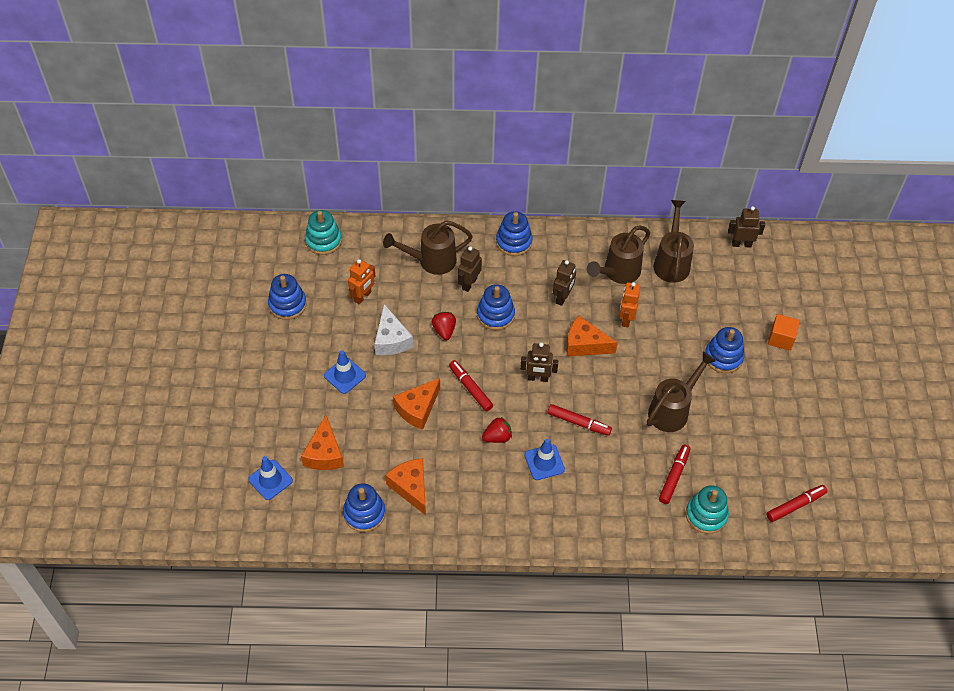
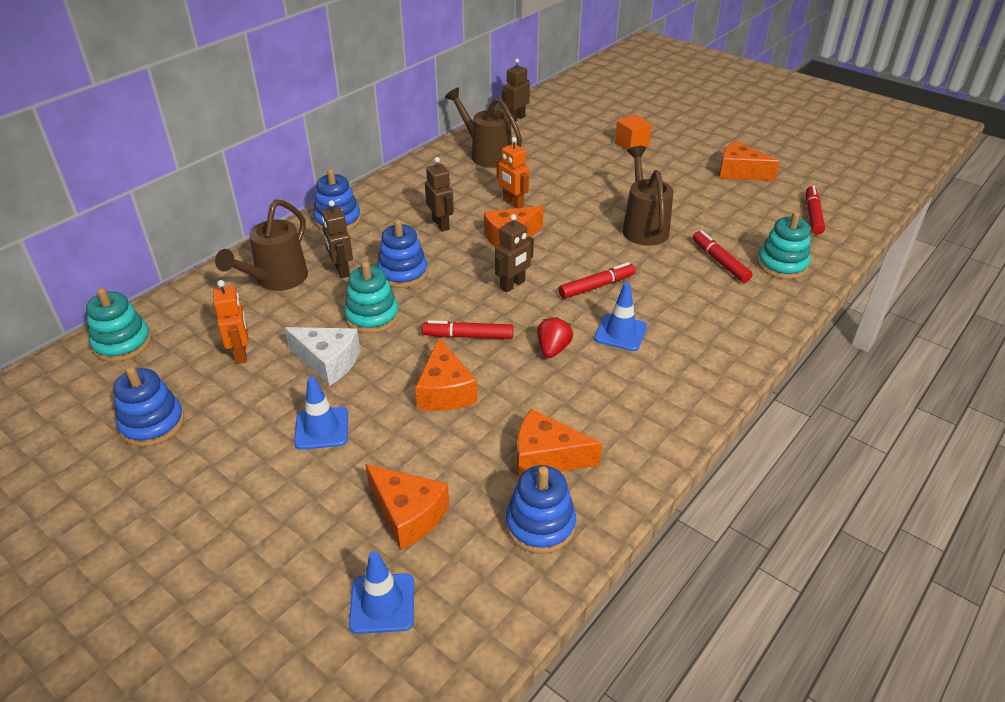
camera: 50 degrees left, 15 degrees down
red strawberry [432,312,456,340] -> turquoise stacking toy [344,261,399,334]
brown watering can [587,226,650,284] -> none
blue stacking toy [705,327,745,373] -> none
none -> orange cheese [719,141,780,181]

